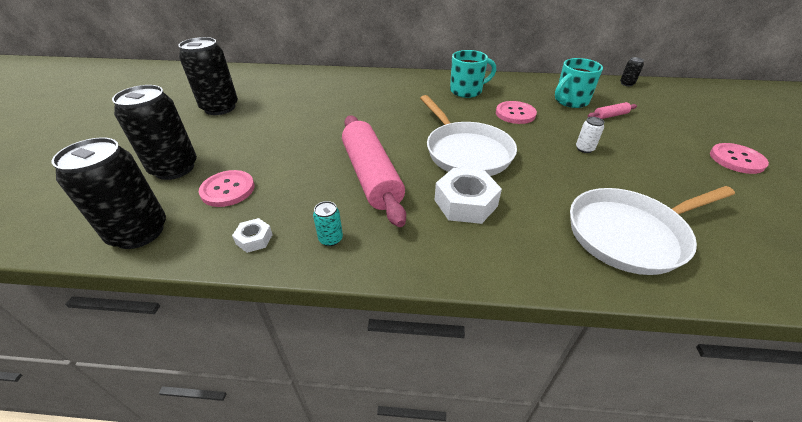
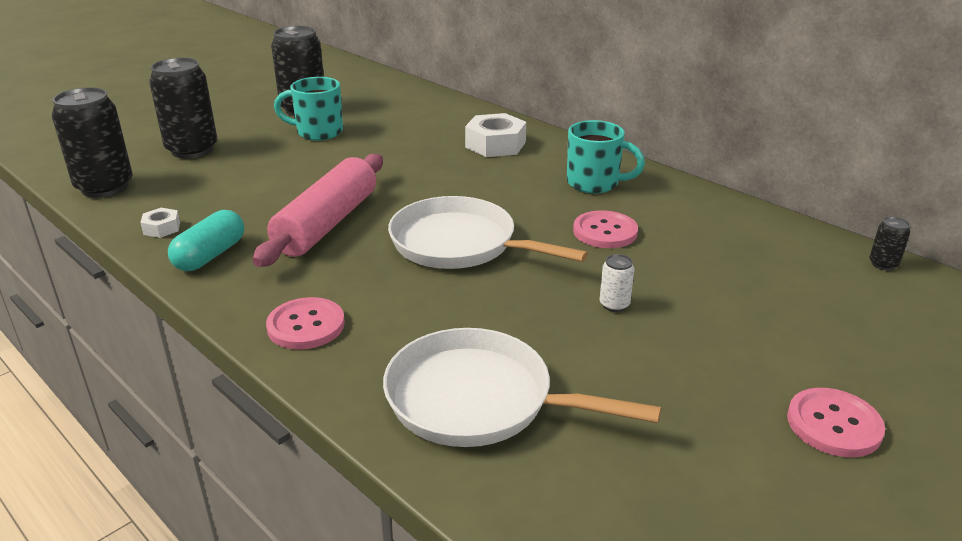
camera: 40 degrees right, 10 degrees down
pink button [199,170,254,207] -> pink button moved to [266,297,345,349]
turquoise can [313,201,343,246] -> turquoise capsule [168,210,244,271]
white pan [420,95,517,176] -> white pan turned 105 degrees clockwise [388,196,588,269]
white nut [435,168,502,224] -> white nut moved to [465,113,526,157]
turquoise mug [555,58,603,108] -> turquoise mug moved to [274,77,343,141]
pink rolling pin [588,102,637,119] -> none

